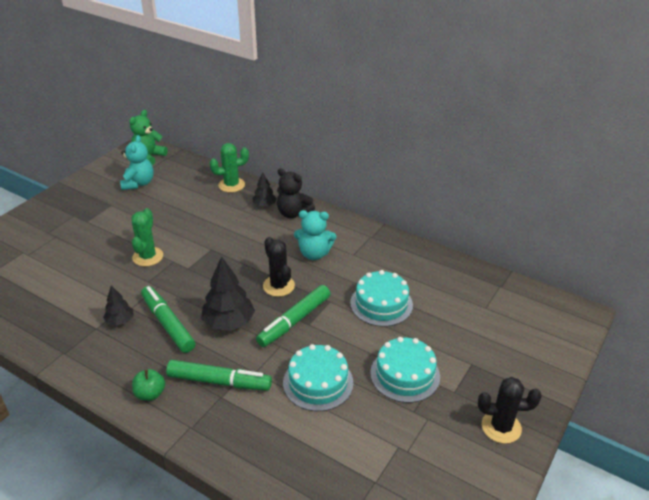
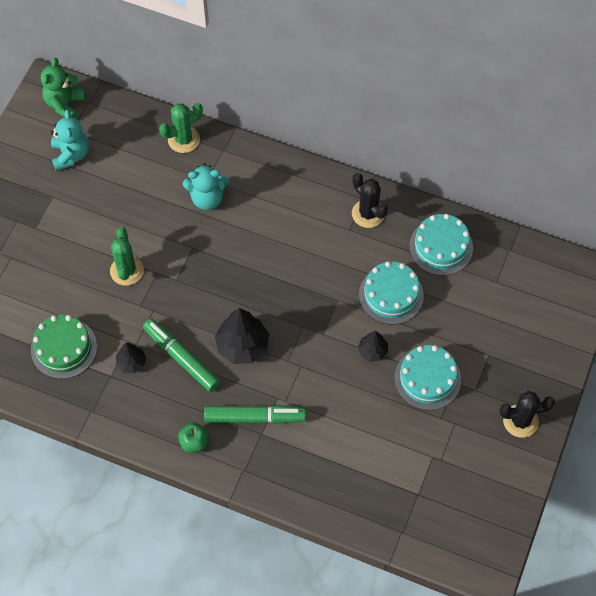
camera: 10 degrees left, 25 degrees up
black tree [252,172,277,207] -> black tree moved to [358,331,388,362]
green marker [256,285,330,347] -> none
black cactus [263,237,295,297] -> black cactus moved to [352,173,388,228]
black teddy bear [277,168,315,218] -> none
turquoise cake [283,344,353,411] -> turquoise cake moved to [409,214,473,276]
turquoise teddy bear [294,210,336,260] -> turquoise teddy bear moved to [183,163,229,210]
none -> green cake [31,315,97,379]

